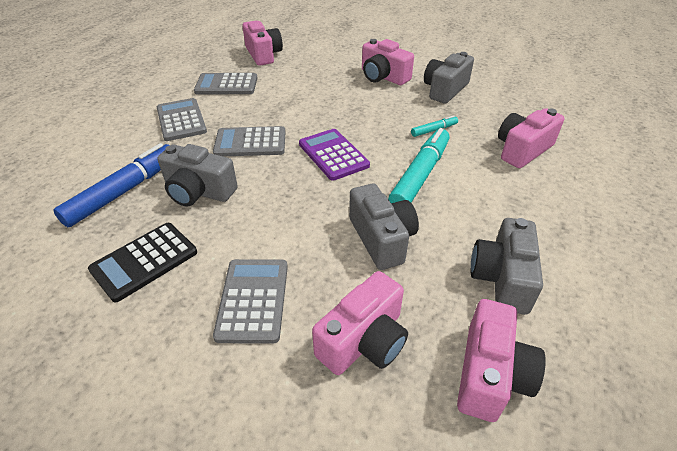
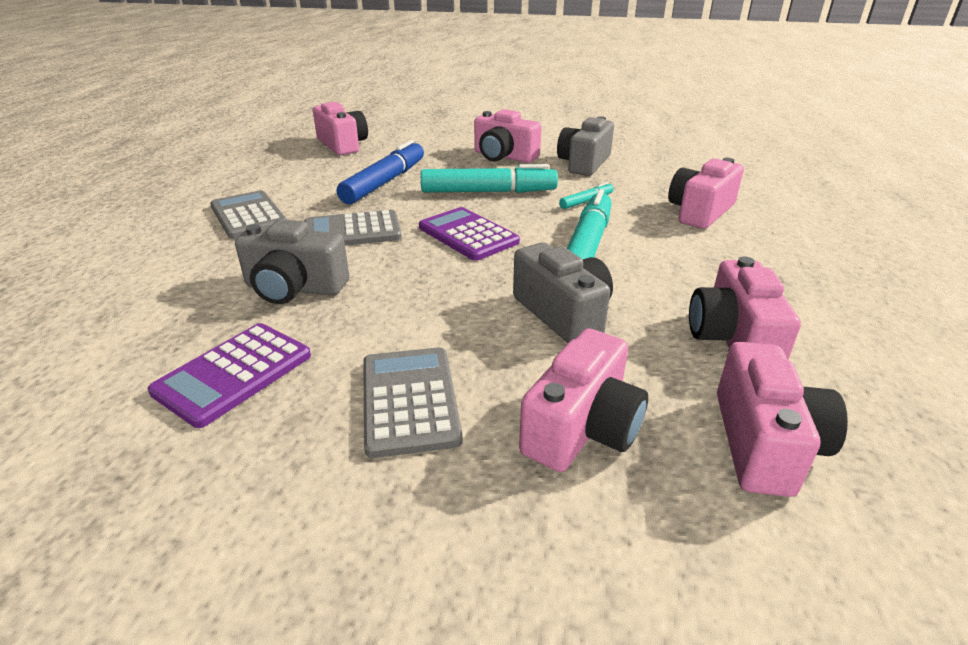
camera: 10 degrees left, 10 degrees down
blue marker [53,143,170,227] -> blue marker moved to [337,140,424,204]
black calculator [88,223,197,303] -> purple calculator [148,323,311,428]
grey calculator [194,73,257,94] -> none
grey camera [471,218,543,315] -> pink camera [689,256,801,360]
none -> turquoise marker [421,164,558,193]

